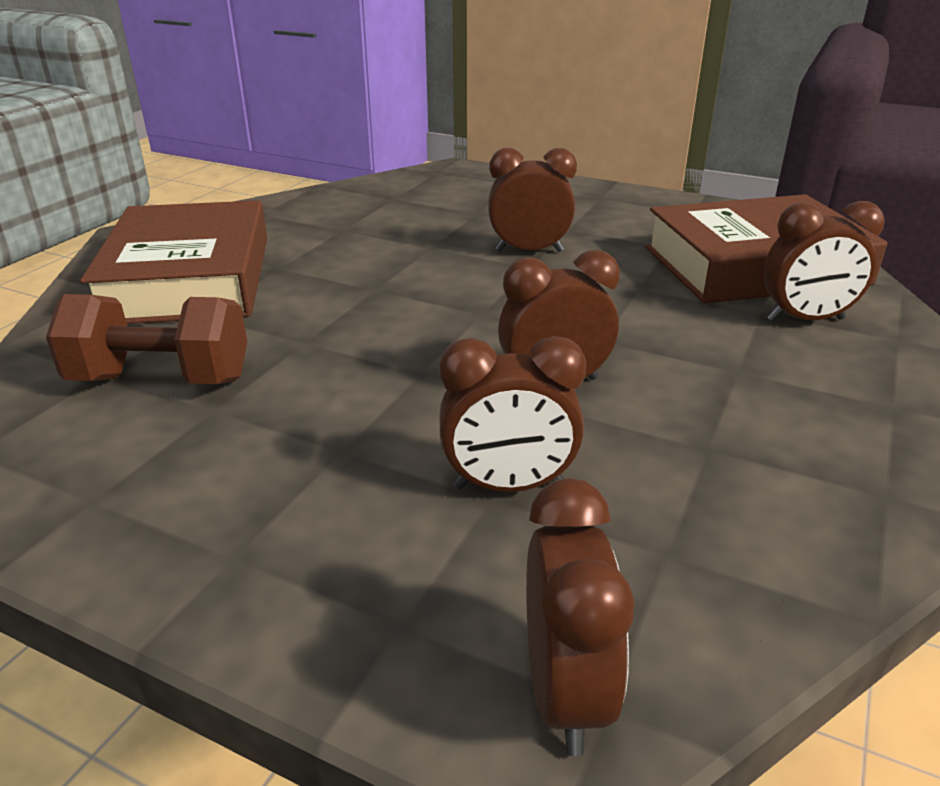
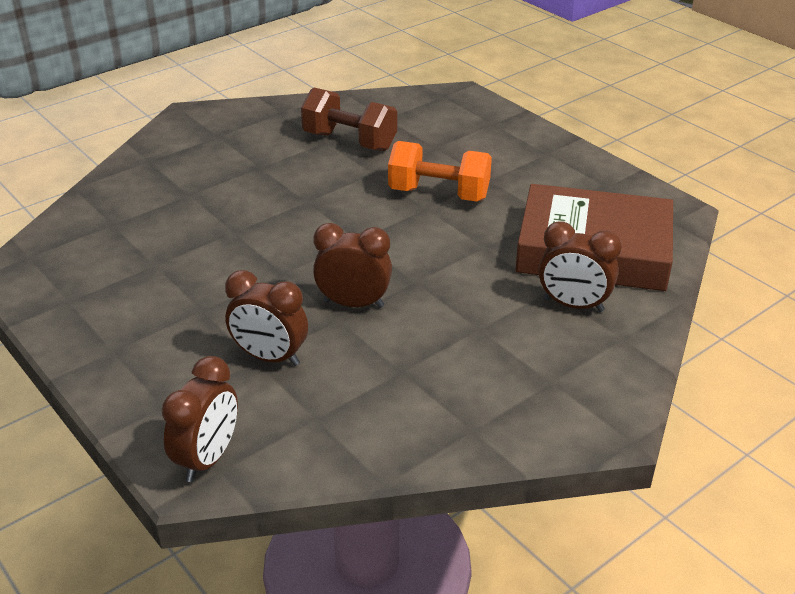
camera: 25 degrees right, 5 degrees up
brown dumbbell [46,294,247,384] -> brown dumbbell moved to [301,87,397,151]
brown book [80,200,267,324] -> none
brown clock [488,148,577,252] -> orange dumbbell [388,141,492,202]

